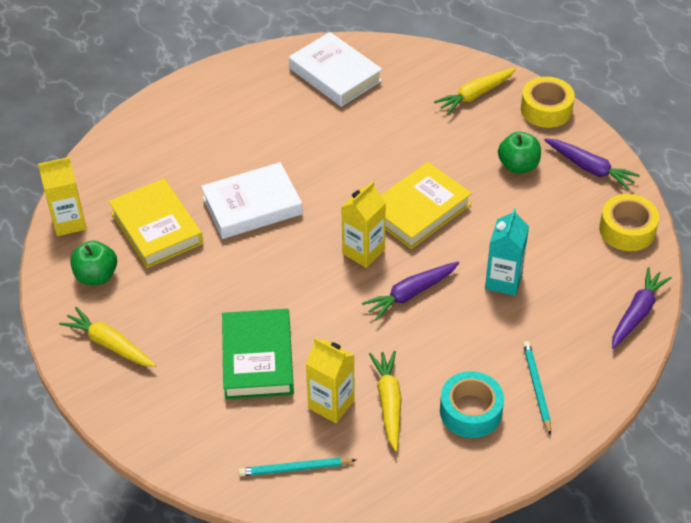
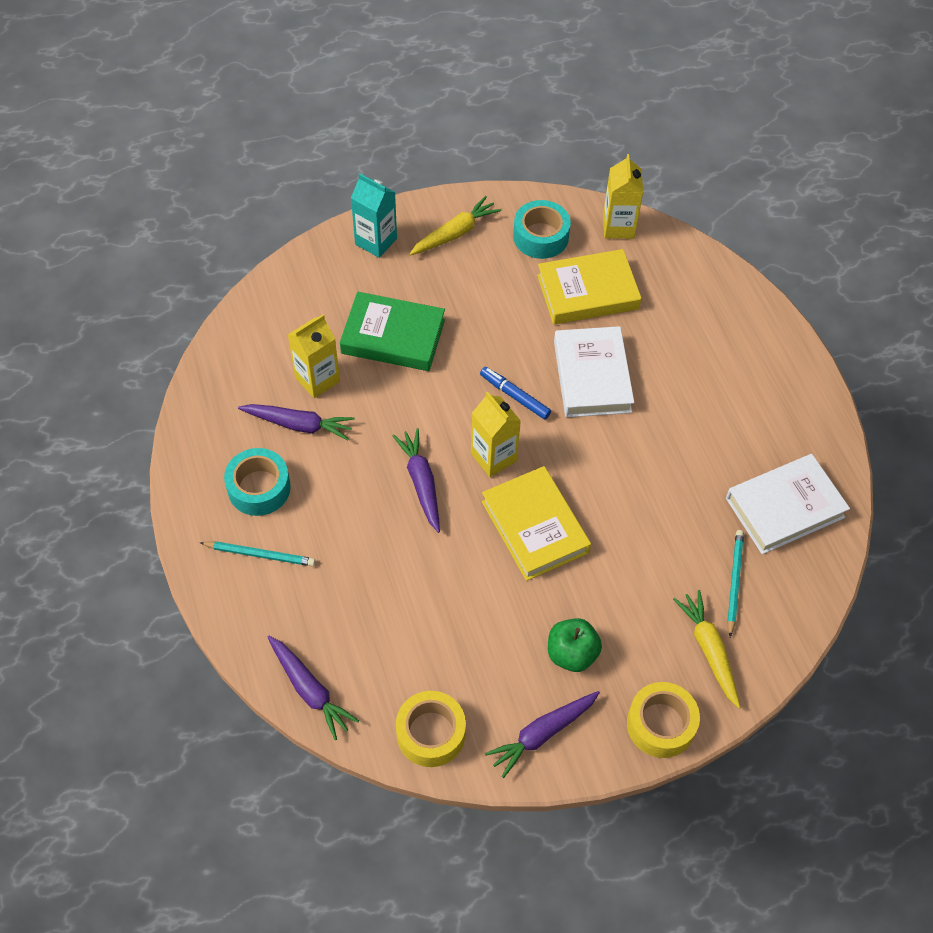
camera: 105 degrees right, 10 degrees up
green apple [70,241,117,285] -> turquoise tape [513,200,571,259]
turquoise pencil [239,457,356,476] -> turquoise pencil moved to [727,530,744,637]
yellow carrot [369,351,402,451] -> purple carrot [238,404,355,440]
turquoise carton [485,208,529,296] -> turquoise carton moved to [351,173,397,258]
none -> blue marker [480,367,551,419]

